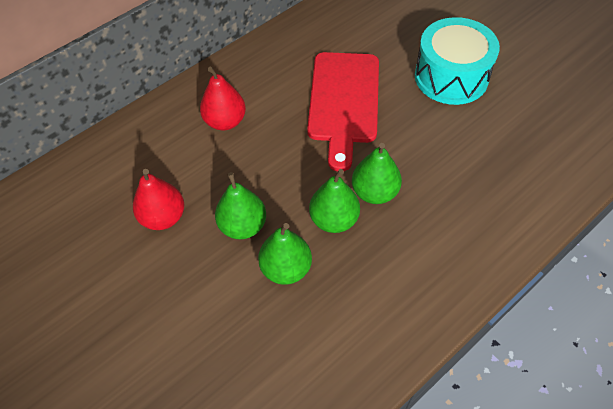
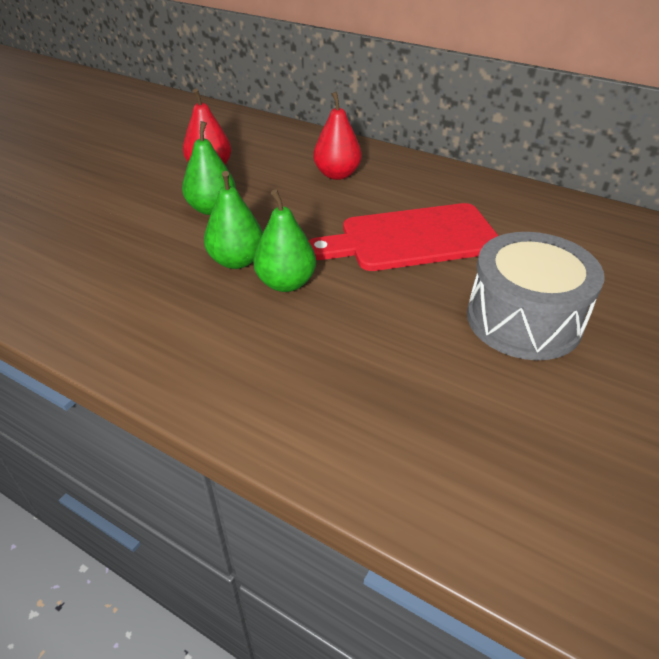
camera: 70 degrees right, 15 degrees down
green pear [258,223,312,285] -> none
turquoise drum [415,17,500,105] -> grey drum [467,232,604,360]

